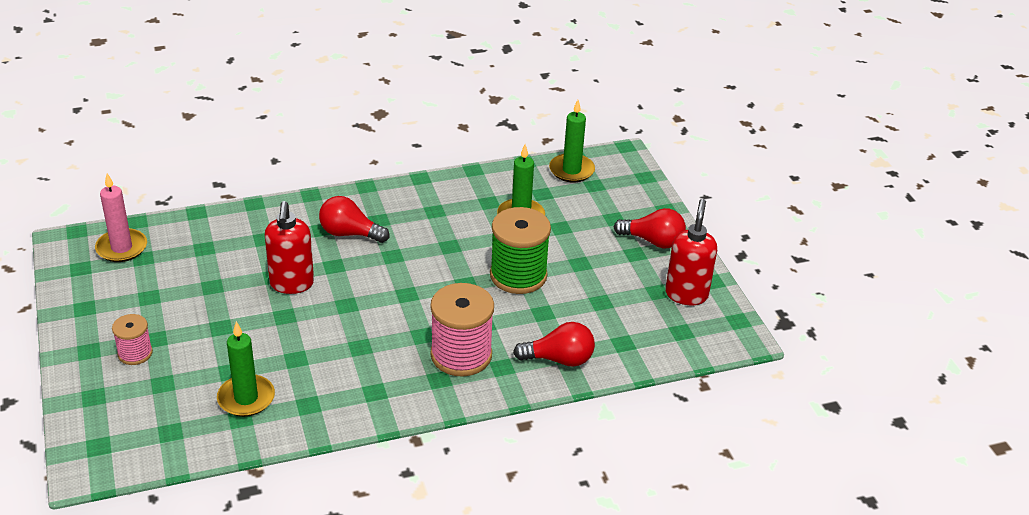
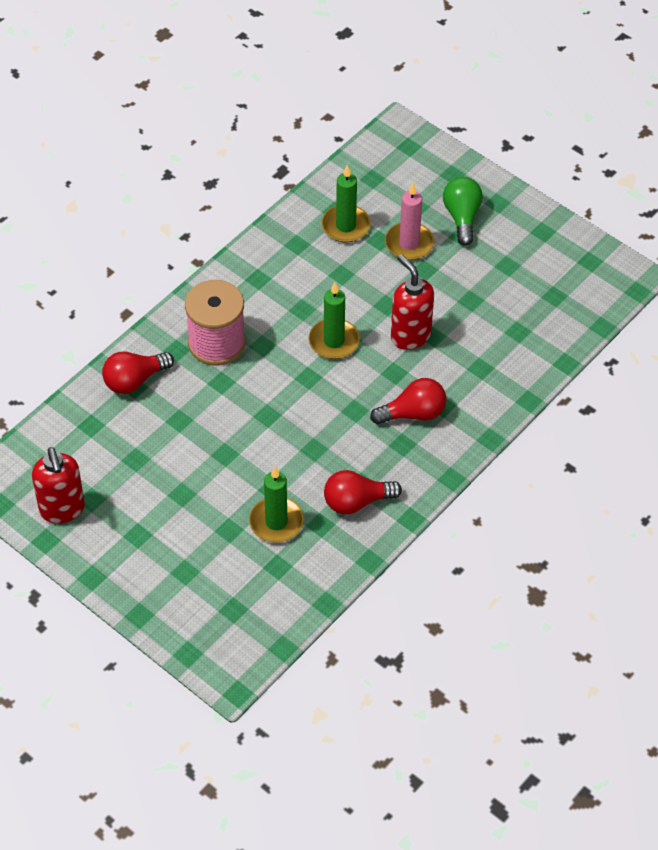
camera: 150 degrees right, 15 degrees up
pink candle [95,173,147,262] -> pink candle moved to [385,183,434,260]
pink spool [112,314,153,365] -> green light bulb [443,177,483,246]
green spool [490,207,551,294] -> none
green candle [549,100,595,182] -> green candle moved to [308,282,360,359]
red light bulb [614,208,686,248] -> red light bulb moved to [324,470,402,514]

